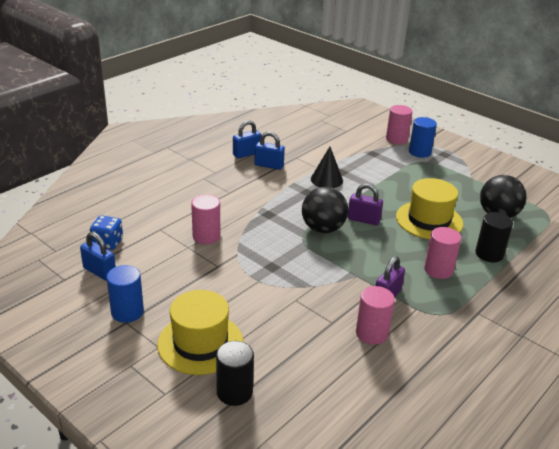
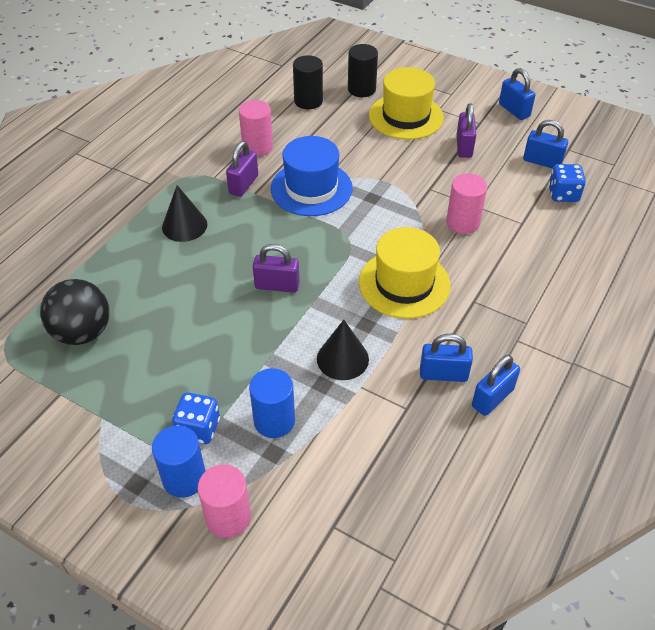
camera: 170 degrees right, 15 degrees up
blue cylinder [107,265,144,323] -> blue cylinder moved to [249,368,295,438]
black ball [302,187,348,233] -> none
yellow hat [396,178,463,239] -> yellow hat moved to [359,227,450,319]
pink cylinder [424,227,461,279] -> black cone [162,185,207,242]
black cylinder [475,212,513,262] -> black cylinder moved to [293,55,323,109]
none -> blue dice [172,392,220,444]
none -> blue hat [271,136,353,216]
none -> purple padlock [456,104,476,158]
none -> blue padlock [499,68,536,120]

